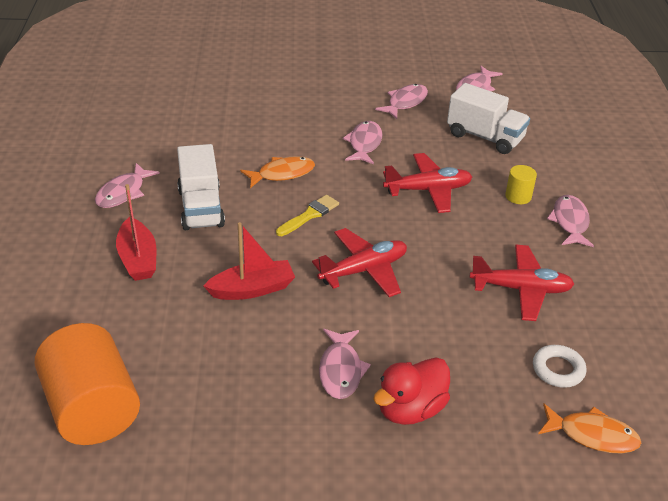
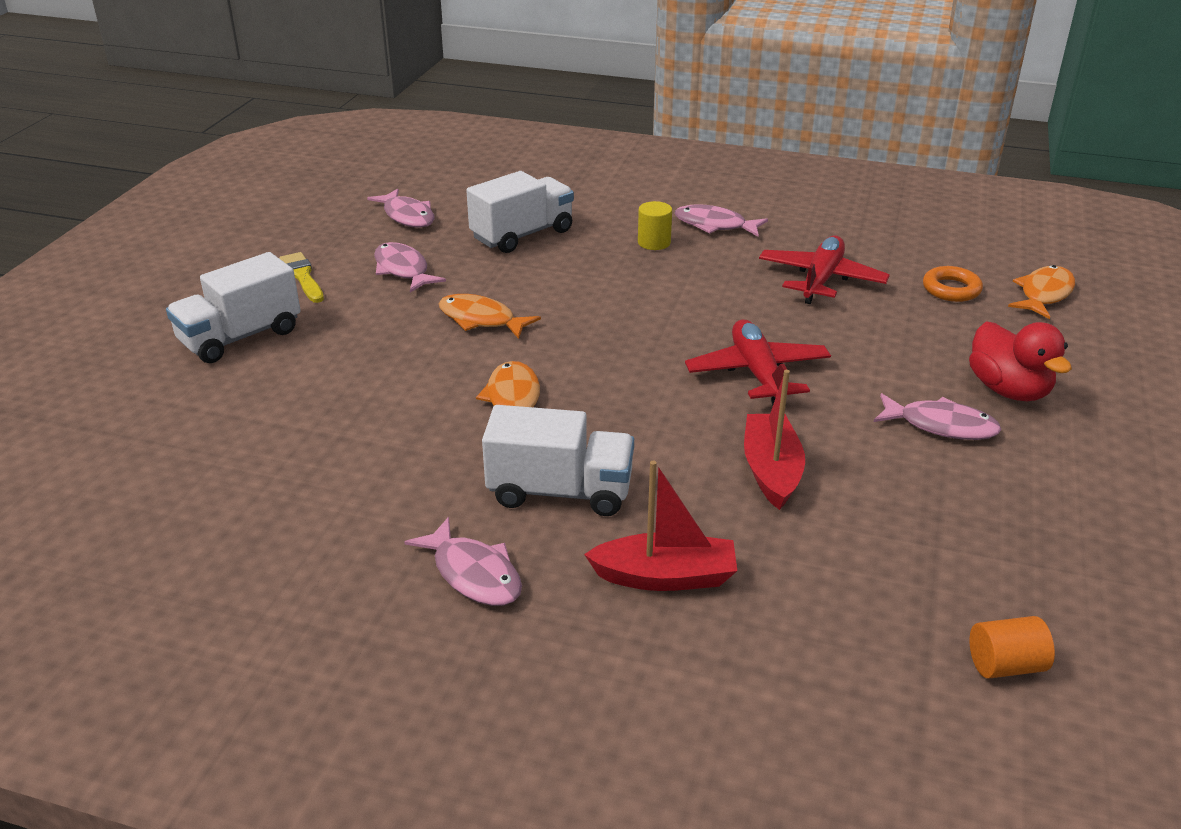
camera: 70 degrees left, 5 degrees down
orange cylinder [34,323,140,445] -> orange cylinder [970,616,1055,679], size x0.44
yellow brush [276,195,339,236] -> yellow brush moved to [279,252,324,303]
pink fish [343,121,382,164] -> orange fish [439,294,541,339]
red plane [383,153,472,213] -> none
white ring [533,345,586,388] -> orange ring [923,266,983,302]
none -> white truck [166,252,301,363]

